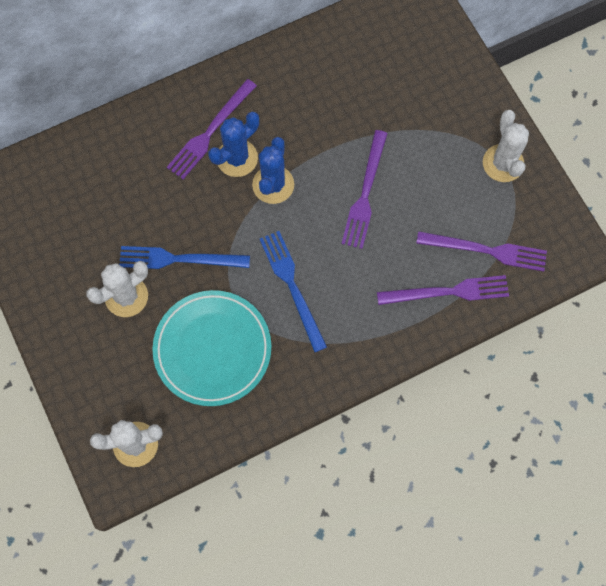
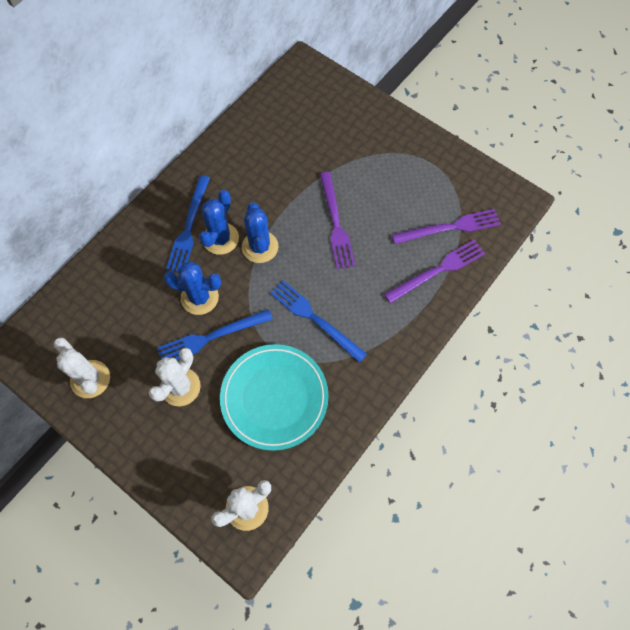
camera: 25 degrees left, 5 degrees down
purple fork [167,79,257,179] -> blue fork [166,175,210,272]
white cactus [483,110,529,182] -> white cactus moved to [54,338,110,398]
none -> blue cactus [164,261,221,315]

